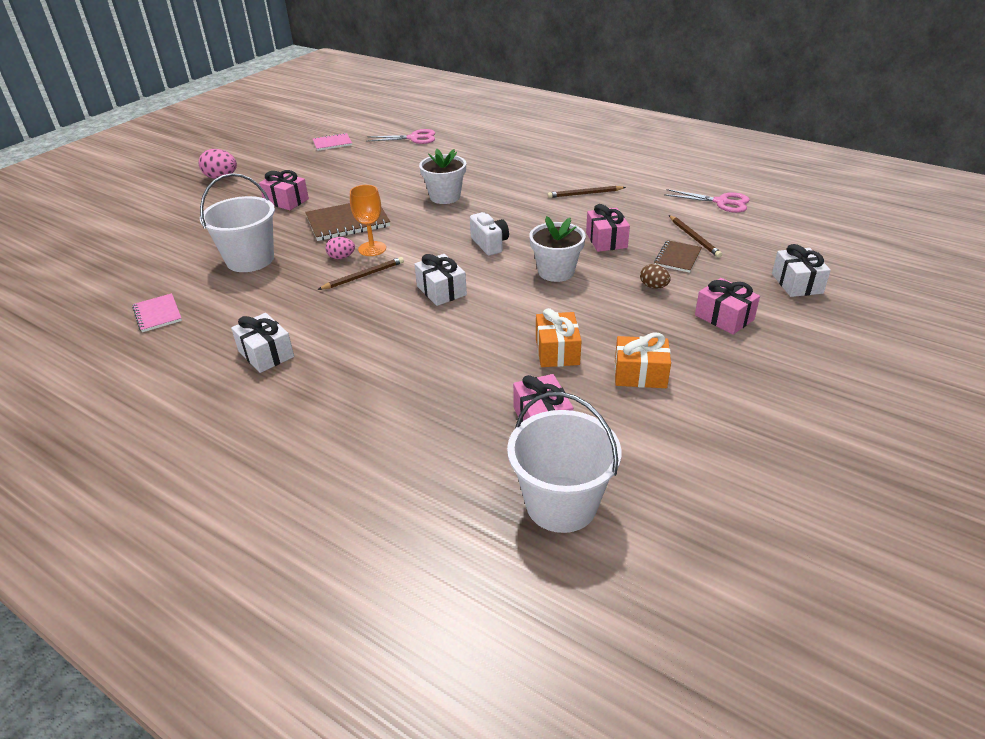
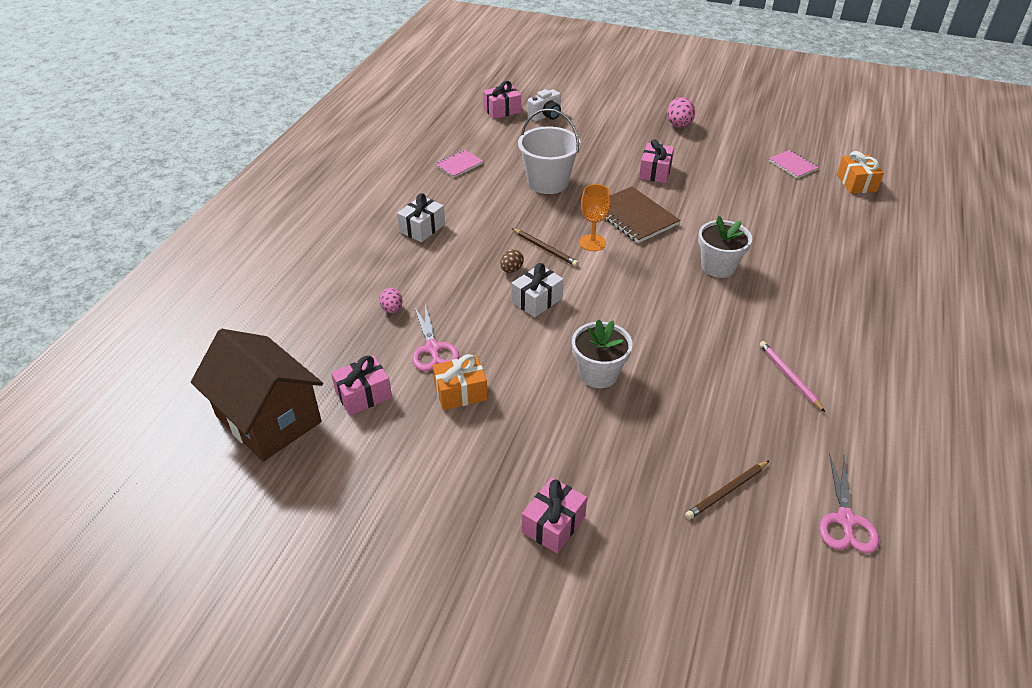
camera: 75 degrees right, 5 degrees up
pink egg [325,237,355,259] -> pink egg moved to [379,288,403,313]
pink scissors [366,129,435,144] -> pink scissors moved to [412,304,460,371]
white camera [470,212,509,256] -> white camera moved to [528,89,561,122]
white bucket [507,392,621,533] -> brown house [191,329,323,462]
brown pencil [547,186,626,198] -> pink pencil [759,341,825,412]
pink gift [586,204,630,252] -> pink gift moved to [483,81,521,119]
orange gift [615,332,671,388] -> orange gift moved to [837,151,884,194]
brown egg [640,264,671,289] -> brown egg moved to [500,249,524,273]
brown notebook [654,240,702,273] -> none
white gift [772,244,831,297] -> none

